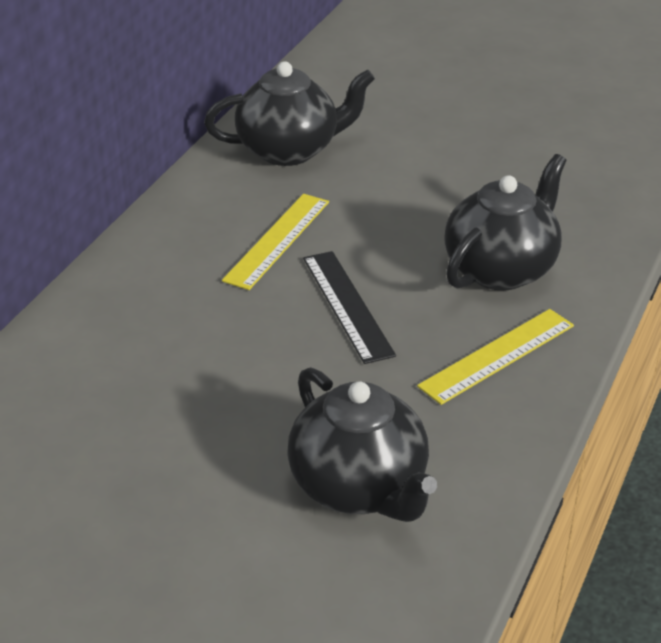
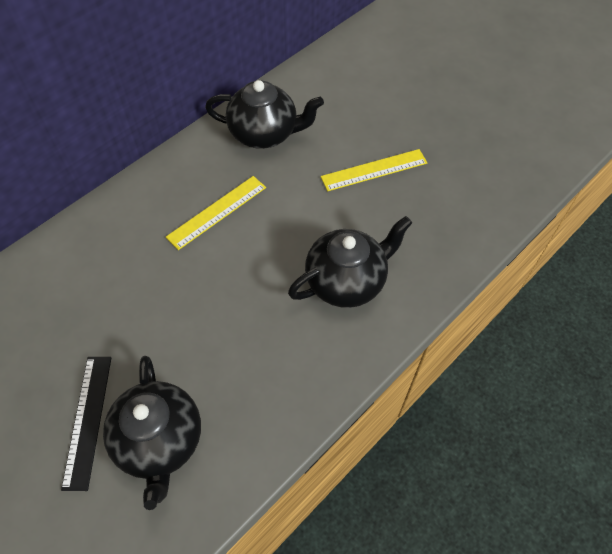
camera: 20 degrees right, 20 degrees up
black ruler [303,251,396,364] -> black ruler moved to [61,357,112,491]
yellow ruler [417,309,574,405] -> yellow ruler moved to [321,149,427,191]

